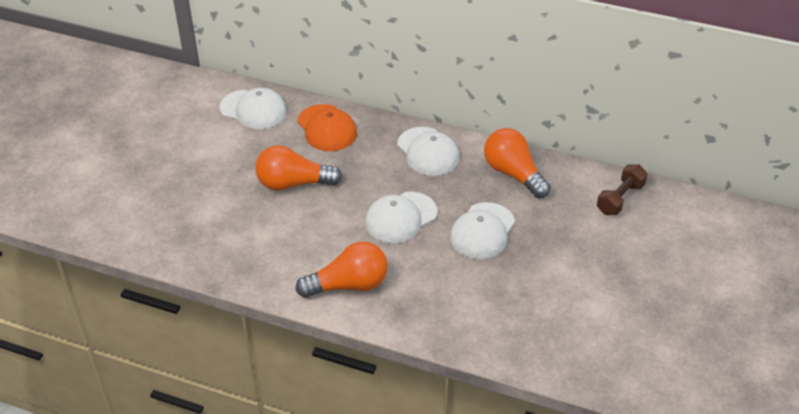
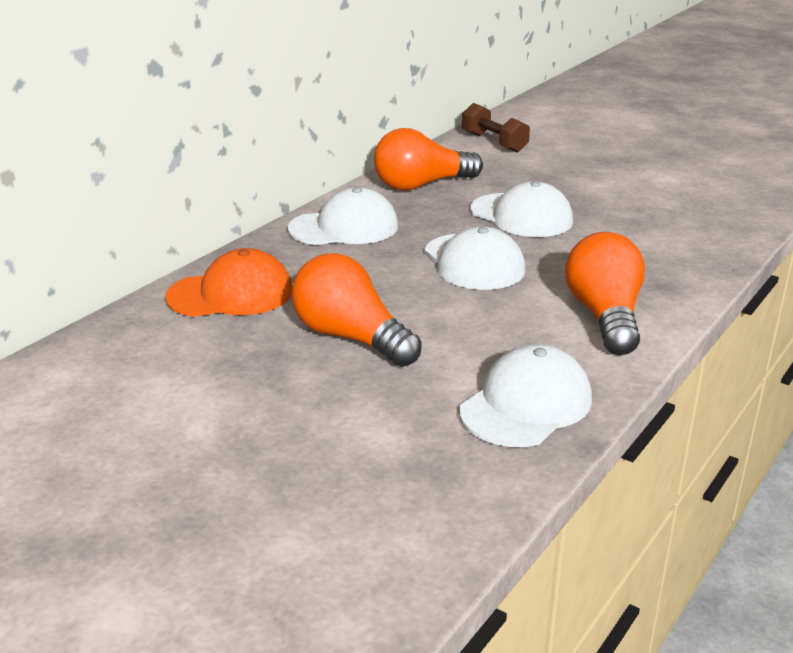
camera: 75 degrees left, 15 degrees down
white cap [219,88,287,129] -> white cap moved to [460,344,592,447]
orange light bulb [255,145,342,191] -> orange light bulb turned 120 degrees clockwise [291,253,422,367]

